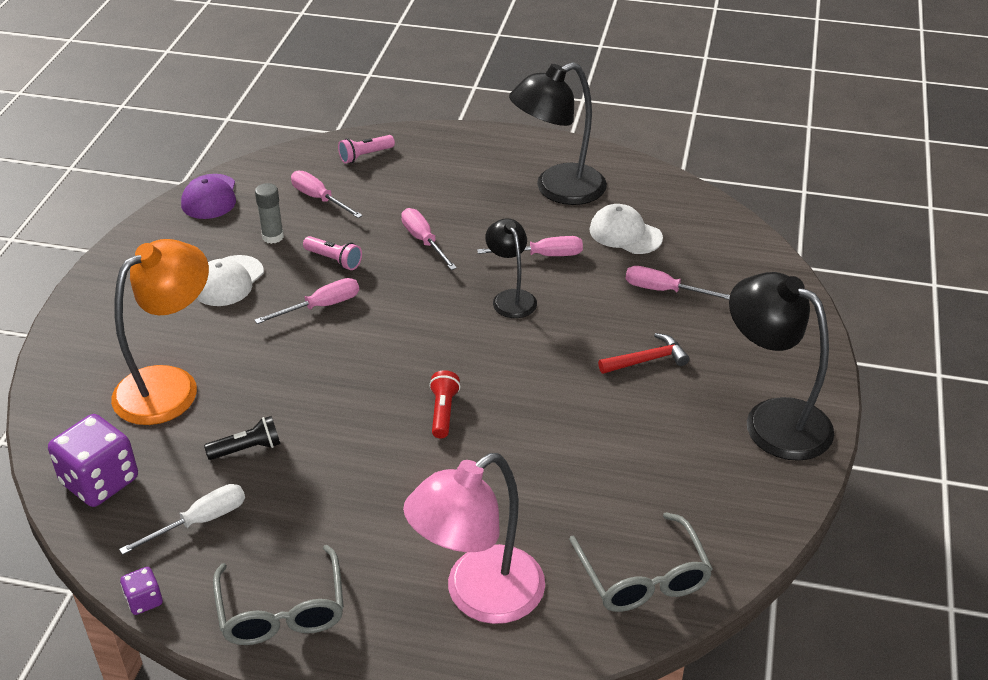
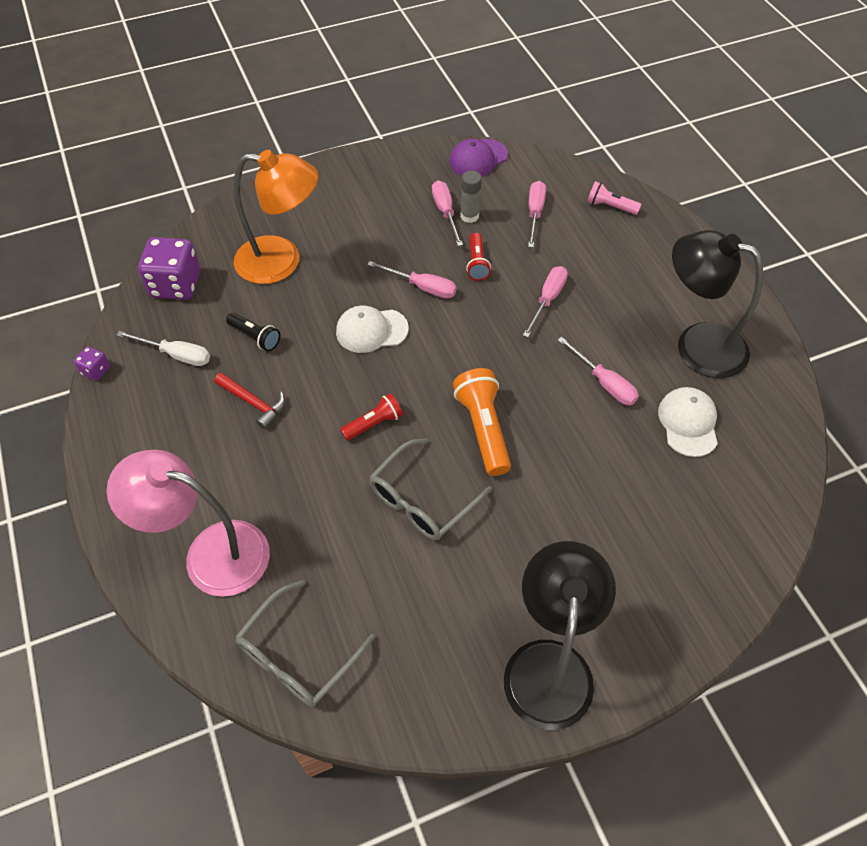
camera: 55 degrees right, 15 degrees up
white cap [196,255,264,306] -> white cap moved to [336,305,409,353]
grey glasses [213,545,344,645] -> grey glasses moved to [369,438,492,540]
pink flashlight [303,236,362,270] -> red flashlight [466,233,491,281]
black lamp [485,218,537,318] -> none
red hammer [598,333,690,374] -> red hammer moved to [214,373,285,430]
pink screwdriver [625,266,730,300] -> pink screwdriver moved to [432,180,463,246]
none -> orange flashlight [453,368,511,476]

